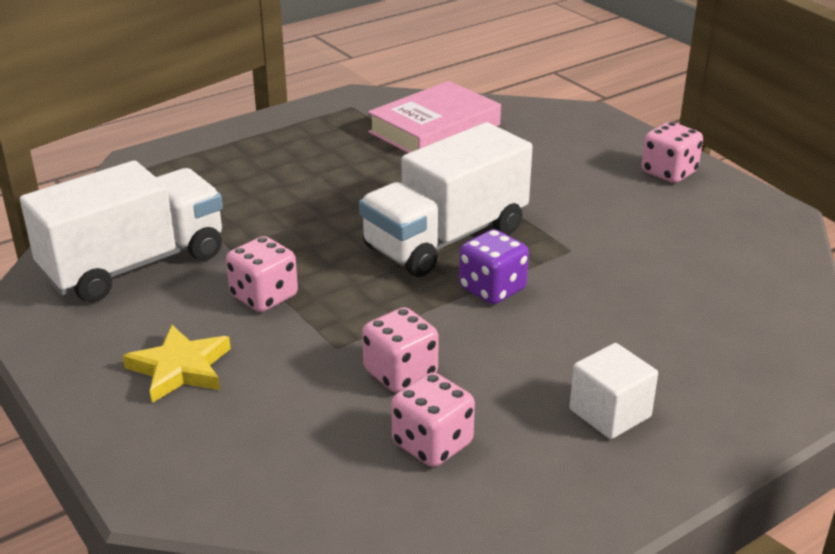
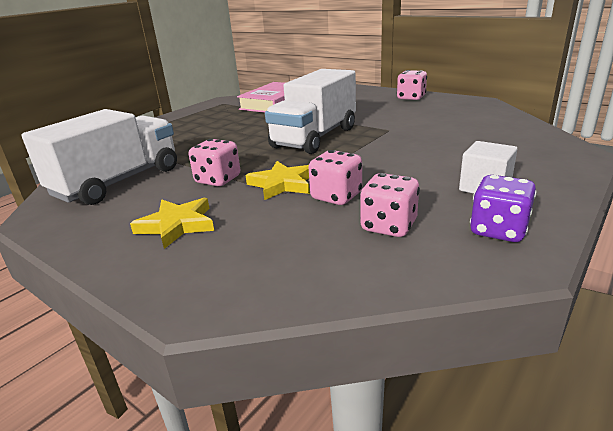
camera: 15 degrees left, 5 degrees down
purple dice [459,229,529,304] -> purple dice moved to [470,175,537,242]
none -> yellow star [246,161,309,200]

